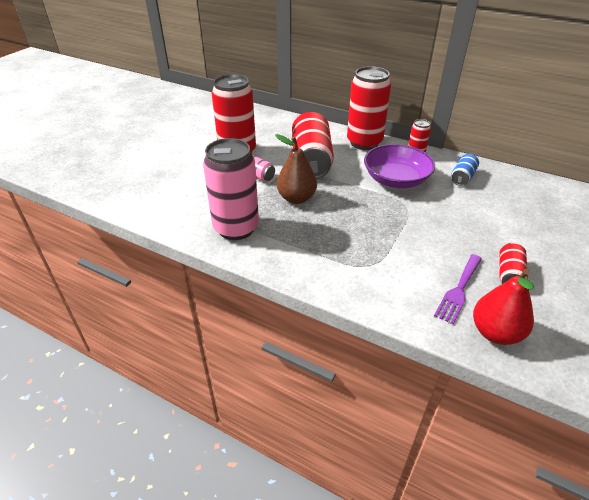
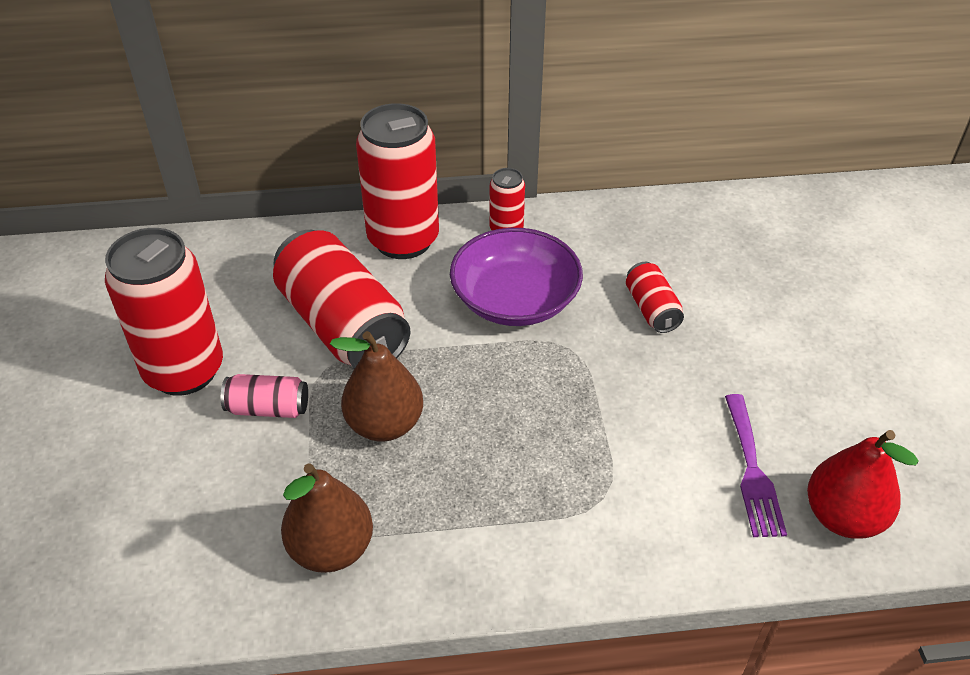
camera: 35 degrees left, 5 degrees up
pink can [203,138,259,240] -> brown pear [281,463,373,573]
blue can [451,154,479,186] -> none
red can [499,243,528,284] -> red can moved to [626,262,684,333]

